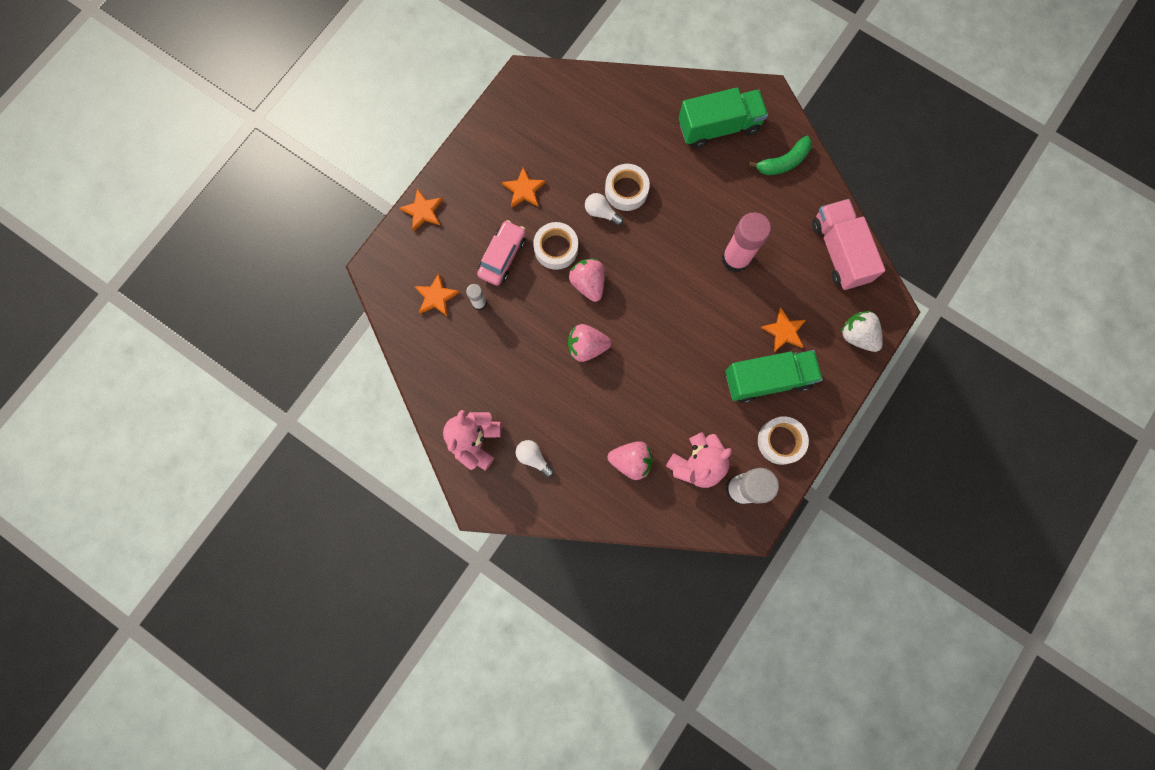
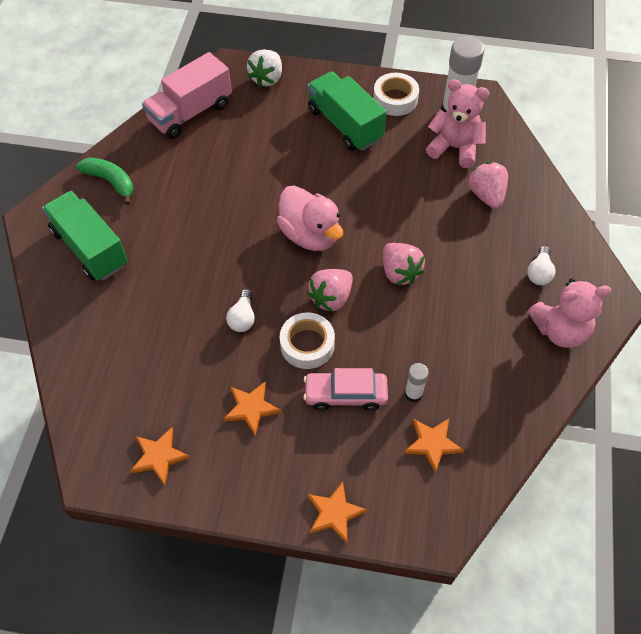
camera: 115 degrees left, 20 degrees down
white tape [605,164,650,211] -> none
pink glue stick [722,212,771,272] -> none
orange star [761,307,806,352] -> orange star moved to [130,427,190,486]
none -> pink duck [277,185,343,251]

